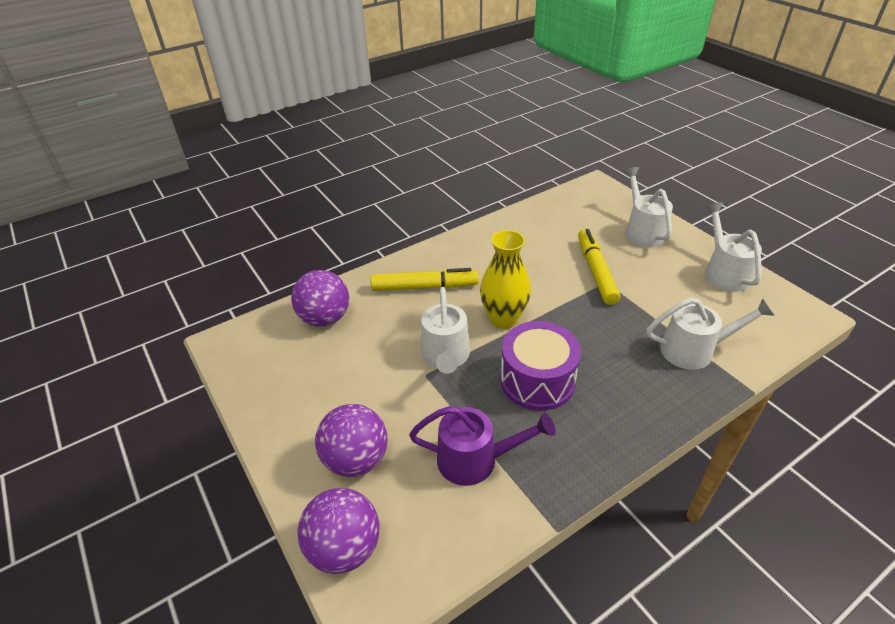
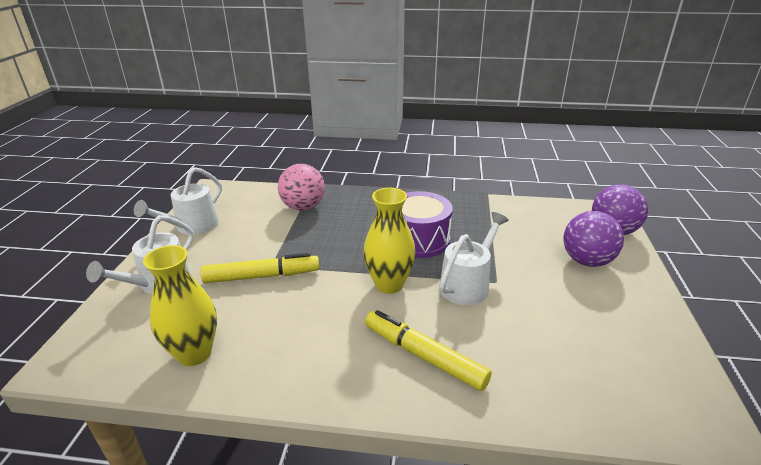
camera: 140 degrees left, 10 degrees down
purple ball [291,270,349,327] -> none
purple watering can [409,406,556,486] -> none
yellow marker [578,229,621,305] -> yellow marker turned 135 degrees counterclockwise [201,253,319,283]
white watering can [647,298,775,370] -> pink ball [278,164,325,211]
none -> yellow vase [143,245,217,366]

